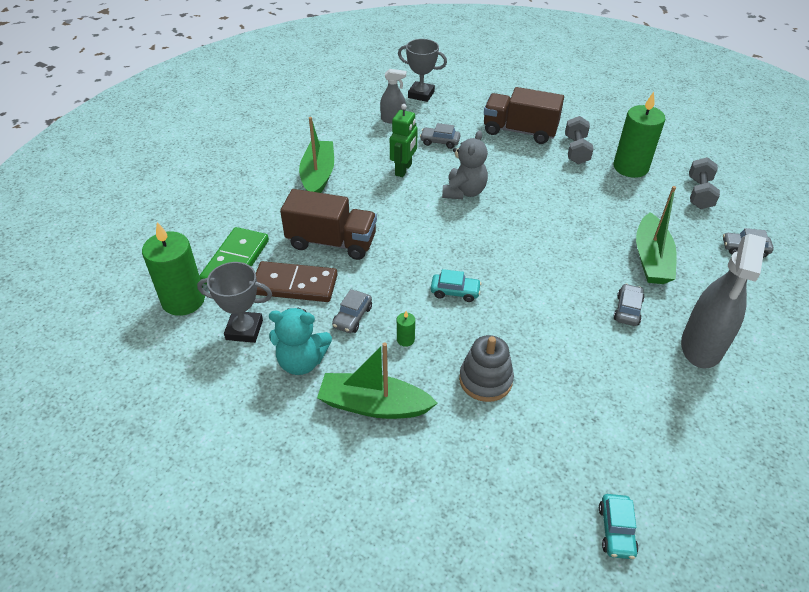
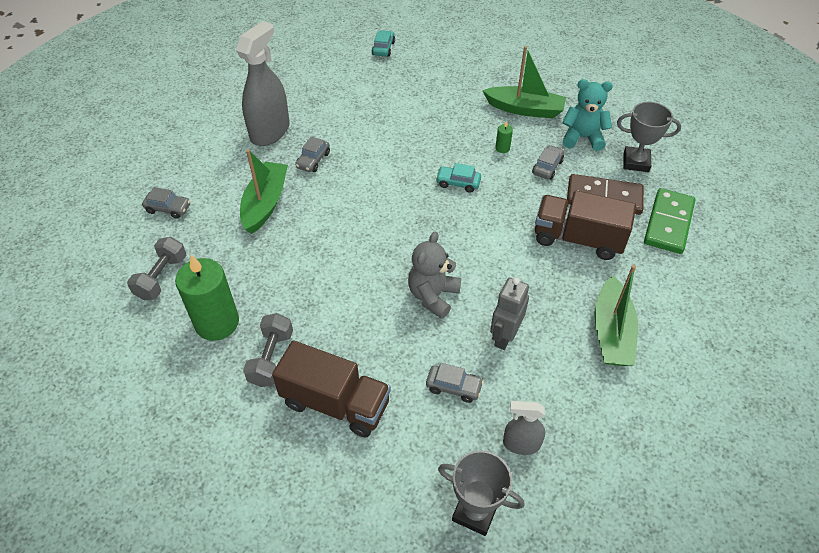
camera: 175 degrees left, 5 degrees up
green candle [142,222,205,316] -> none
green robot [390,104,418,177] -> grey robot [490,278,529,350]
grey stacking toy [459,335,514,402] -> none

